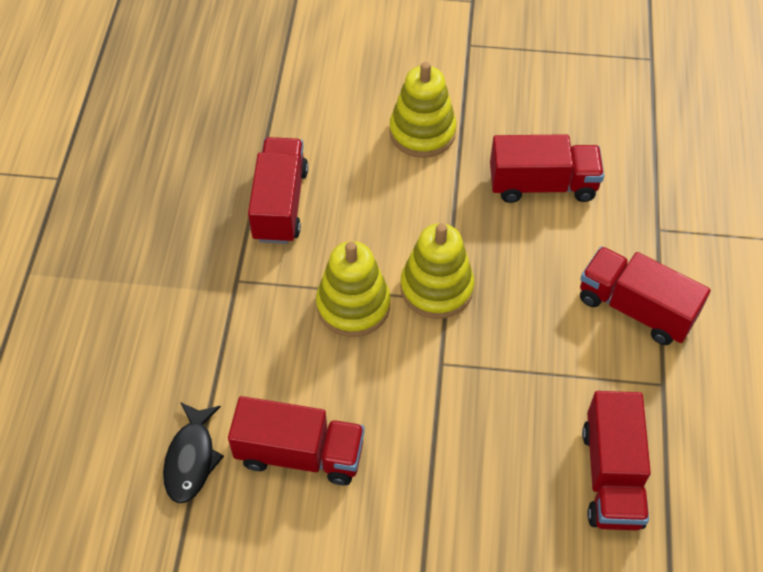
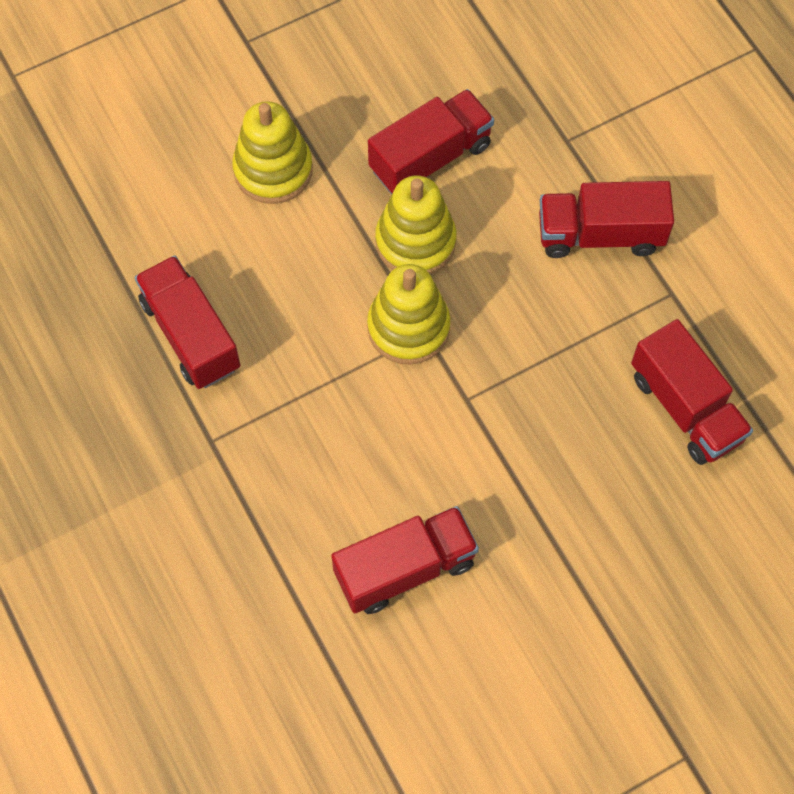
camera: 35 degrees left, 10 degrees up
black fish [163,403,224,504] -> none
yellow stacking toy [316,241,390,337] -> yellow stacking toy moved to [375,176,457,274]

